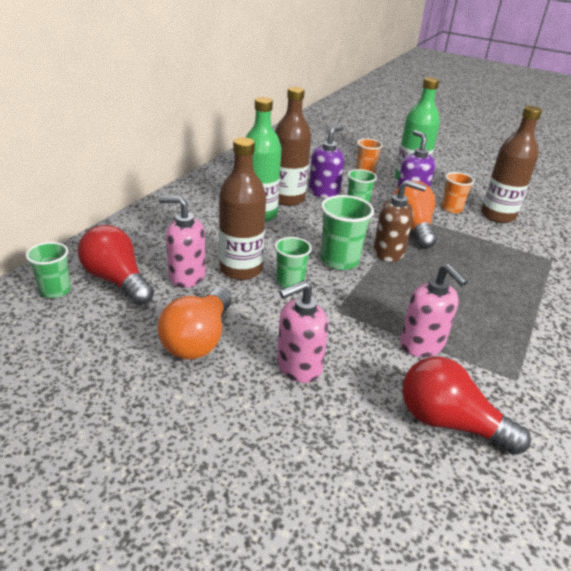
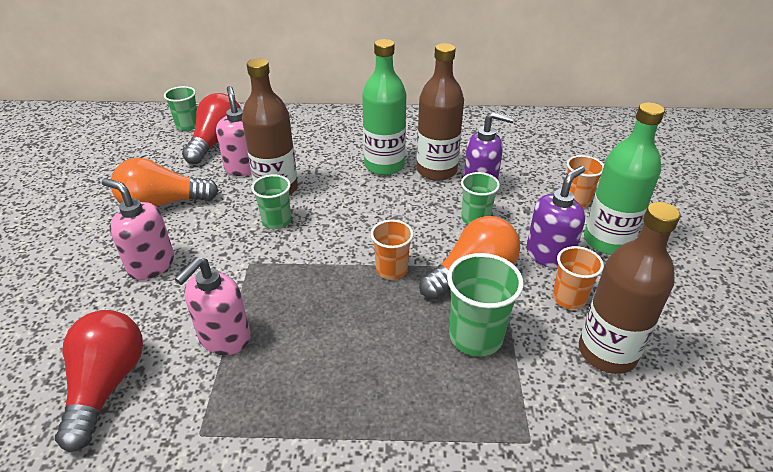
camera: 65 degrees right, 5 degrees up
green cup [320,195,374,270] -> green cup moved to [447,253,524,356]
brown soap dispenser [373,180,426,262] -> orange cup [371,220,414,280]

